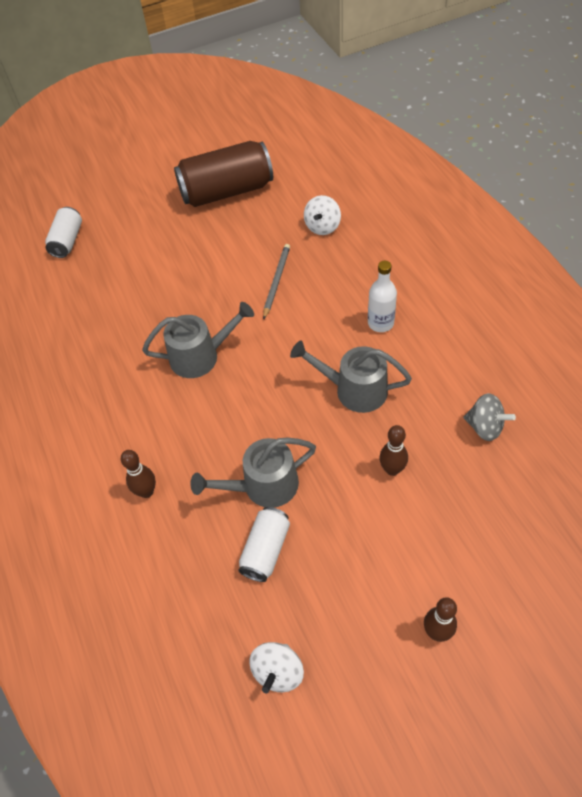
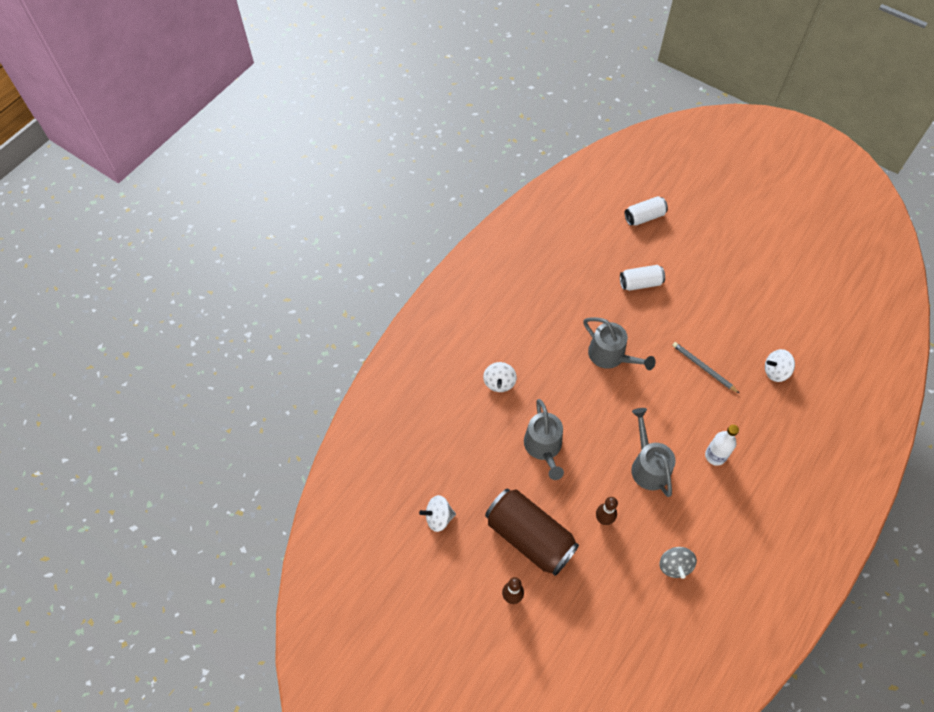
camera: 55 degrees right, 5 degrees up
brown bowling pin [121,450,156,498] -> white spinning top [483,362,517,392]
brown can [174,141,273,207] -> brown can moved to [485,488,579,576]
grey watering can [190,438,316,508] -> grey watering can turned 135 degrees counterclockwise [524,399,564,480]
white can [238,507,290,582] -> white can moved to [620,265,665,291]
grey pencil [263,244,290,320] -> grey pencil turned 120 degrees counterclockwise [672,342,740,394]

